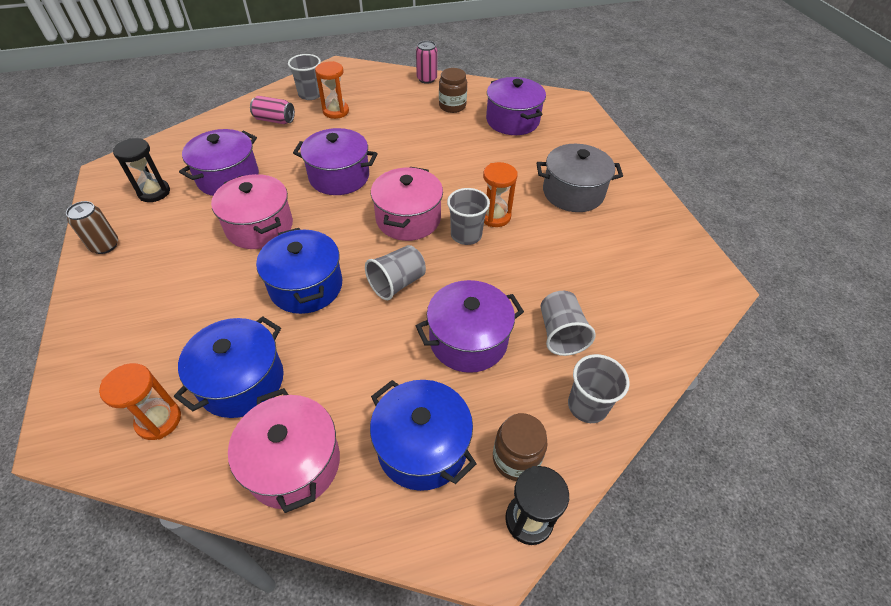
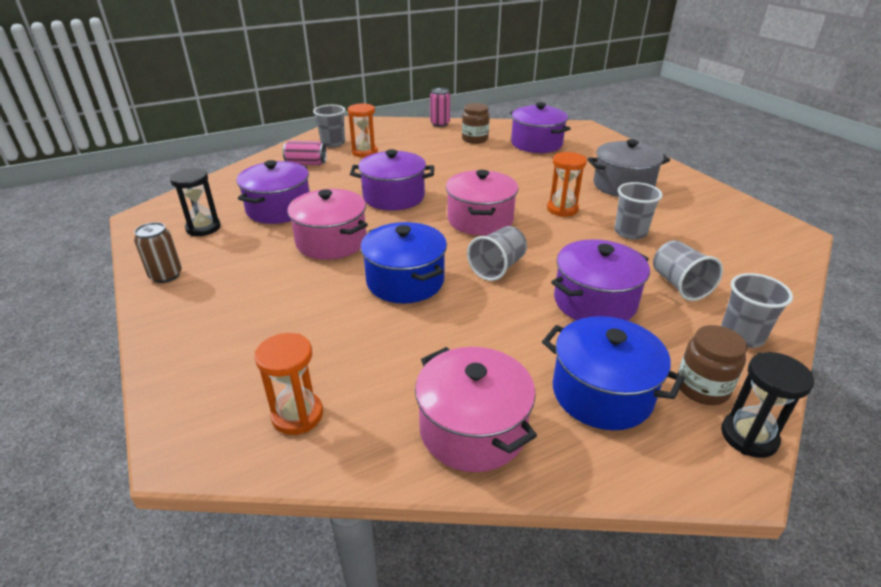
camera: 10 degrees left, 15 degrees down
blue pot [174,316,284,418] -> none
grey cup [447,188,490,245] -> grey cup moved to [614,182,663,240]

